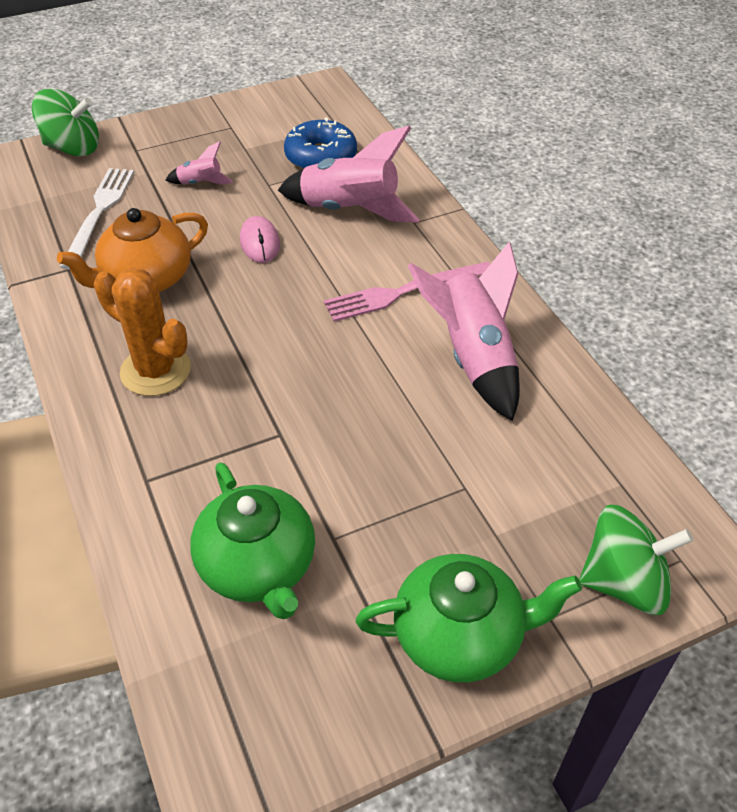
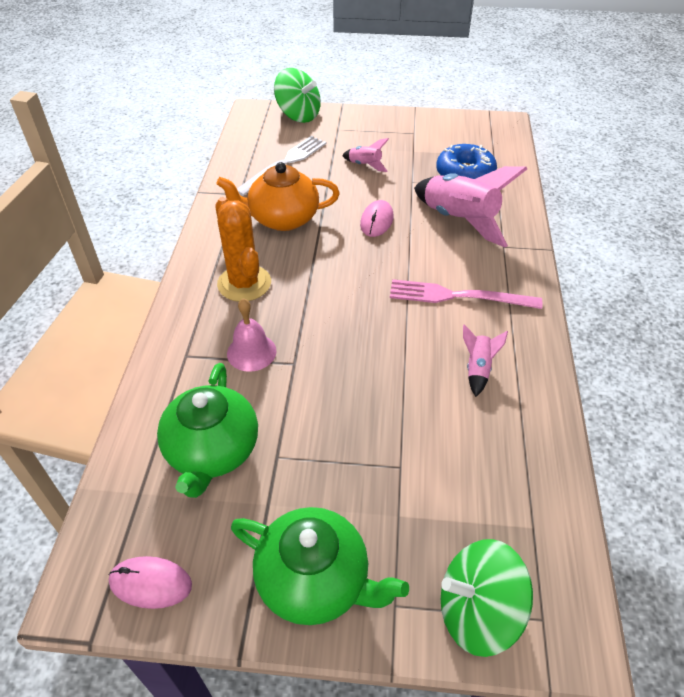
camera: 30 degrees right, 0 degrees up
pink rocket [408,242,520,421] -> pink rocket [463,324,508,397], size x0.47
green spinning top [579,504,693,615] -> green spinning top turned 150 degrees clockwise [441,539,533,657]
none -> pink mouse [109,556,192,609]
none -> pink bell [227,298,276,372]

